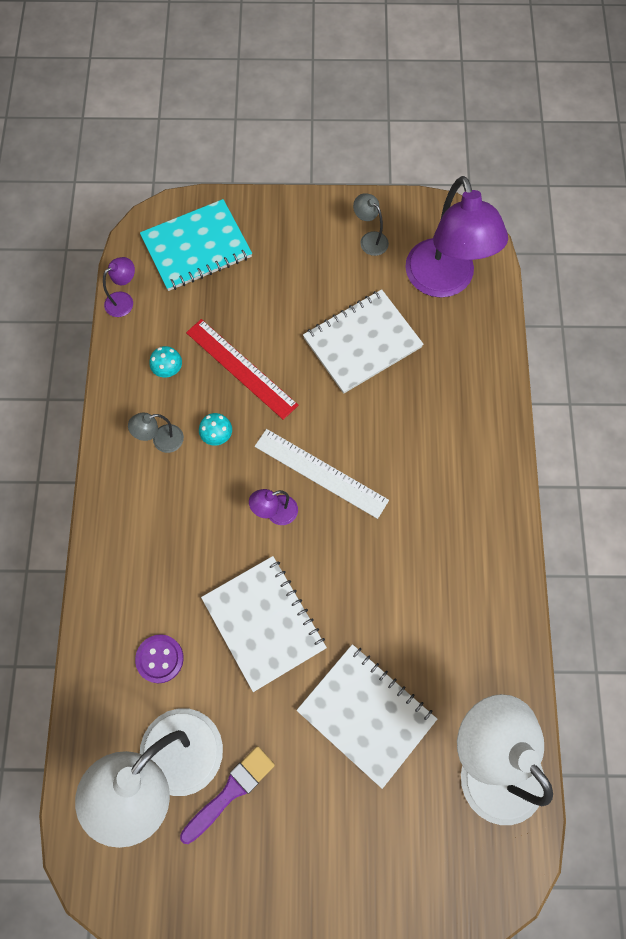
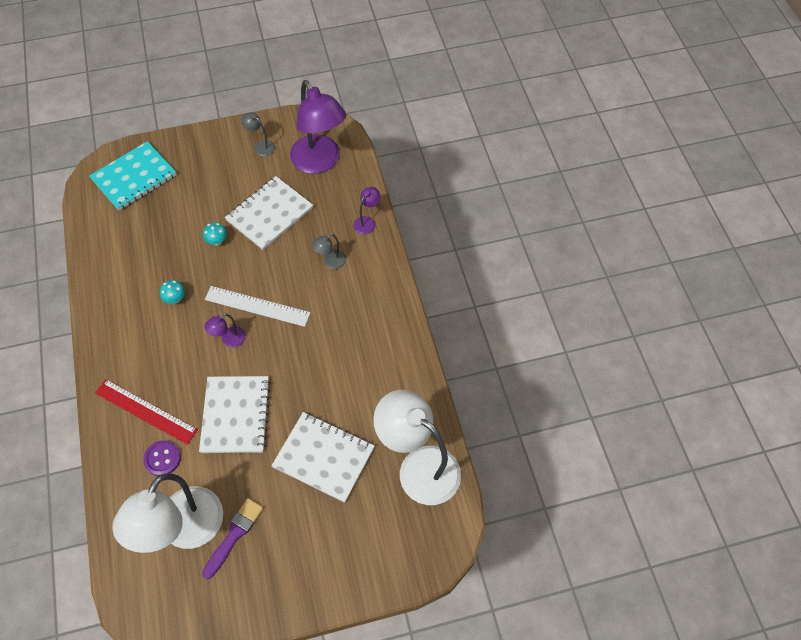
camera: 15 degrees left, 10 degrees down
purple lamp [103,257,135,317] -> purple lamp moved to [354,187,381,234]
grey lamp [128,413,184,453] -> grey lamp moved to [312,234,347,269]
turquoise mushroom [149,346,182,377] -> turquoise mushroom moved to [203,223,227,246]
red ruler [186,319,298,420] -> red ruler moved to [95,379,198,445]
white notebook [201,556,327,692] -> white notebook turned 45 degrees clockwise [199,376,271,453]

